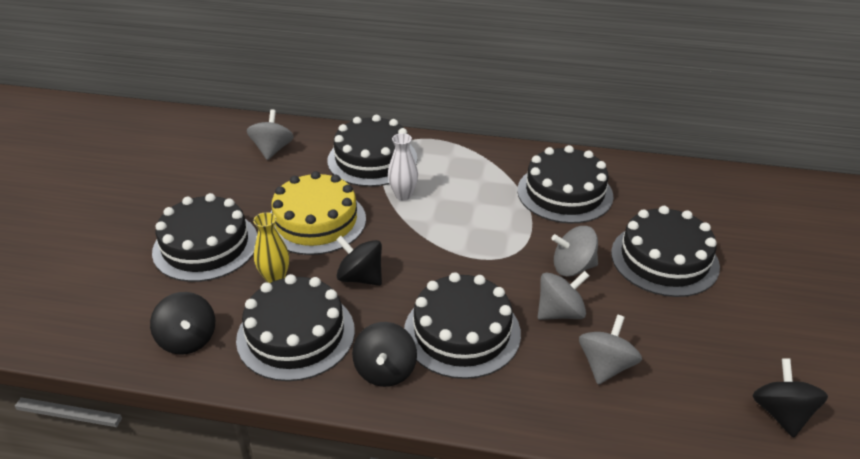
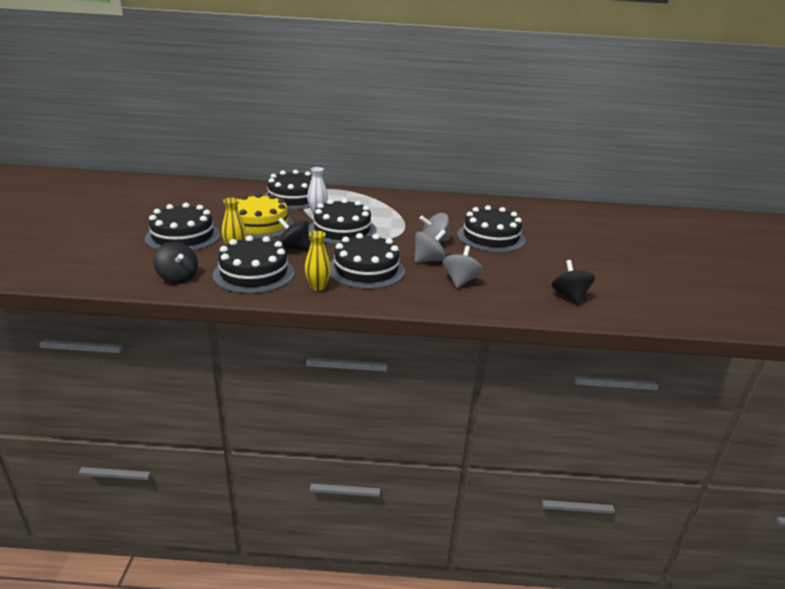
camera: 10 degrees left, 10 degrees down
grey spinning top [247,109,294,160] -> none
black spinning top [352,322,417,387] -> yellow vase [305,231,331,291]
black cake [517,145,614,223] -> black cake moved to [309,198,376,245]

